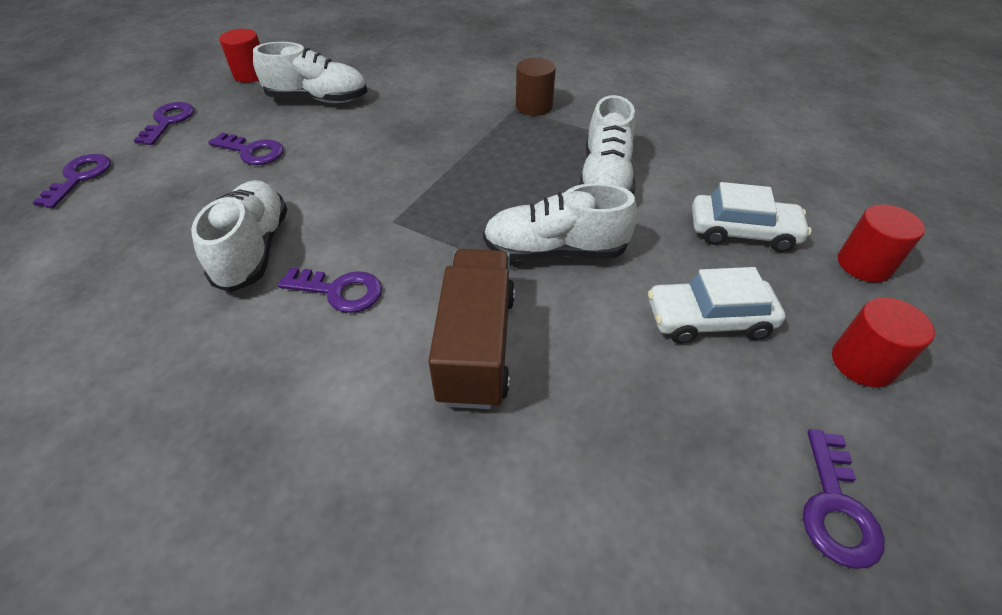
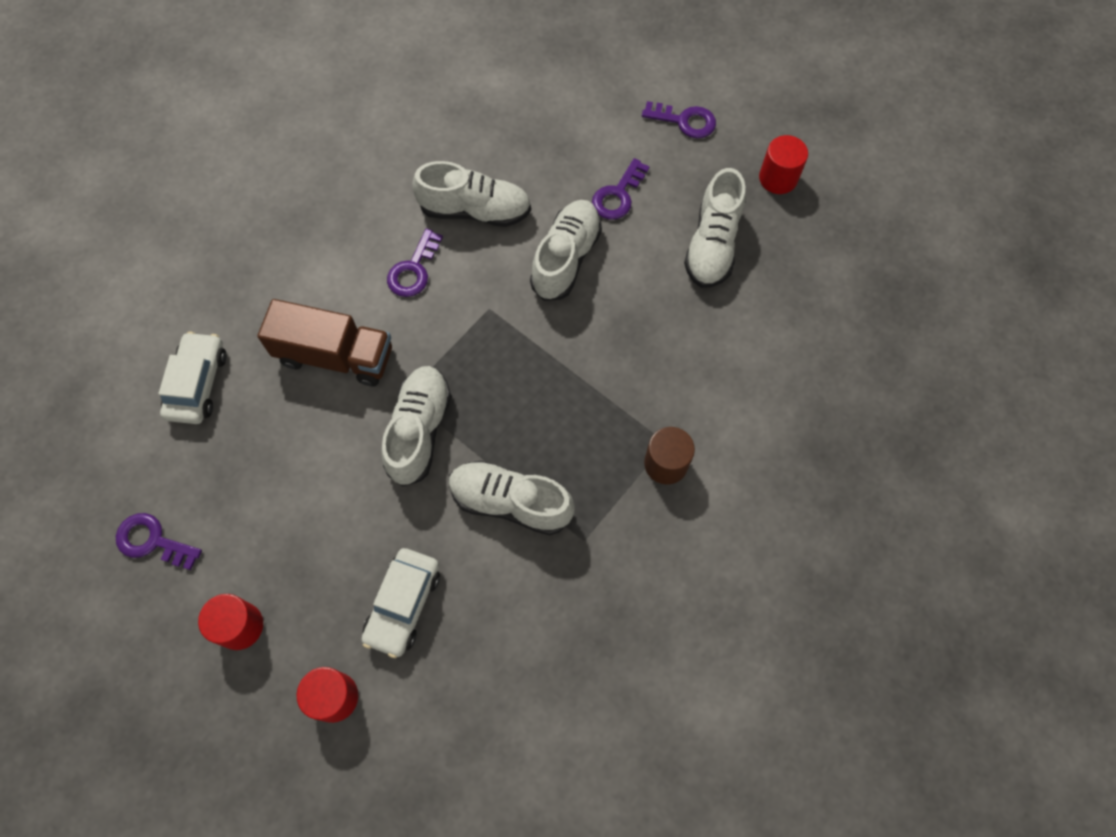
camera: 100 degrees right, 20 degrees up
purple key [32,154,111,208] -> none
white car [648,267,785,344] -> white car moved to [158,331,226,424]
none -> white shoe [530,200,602,301]

